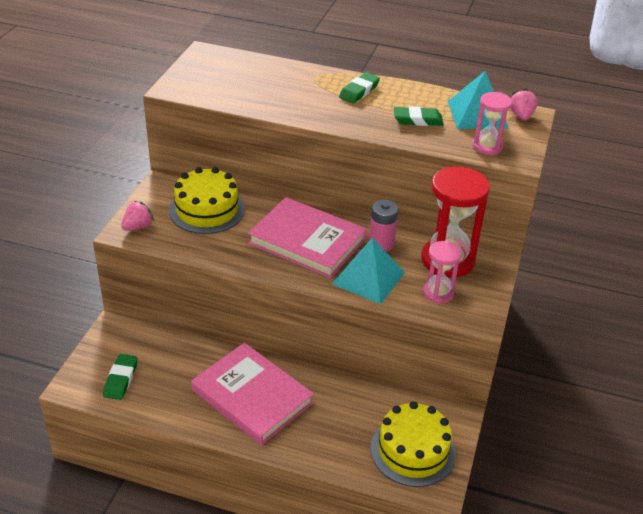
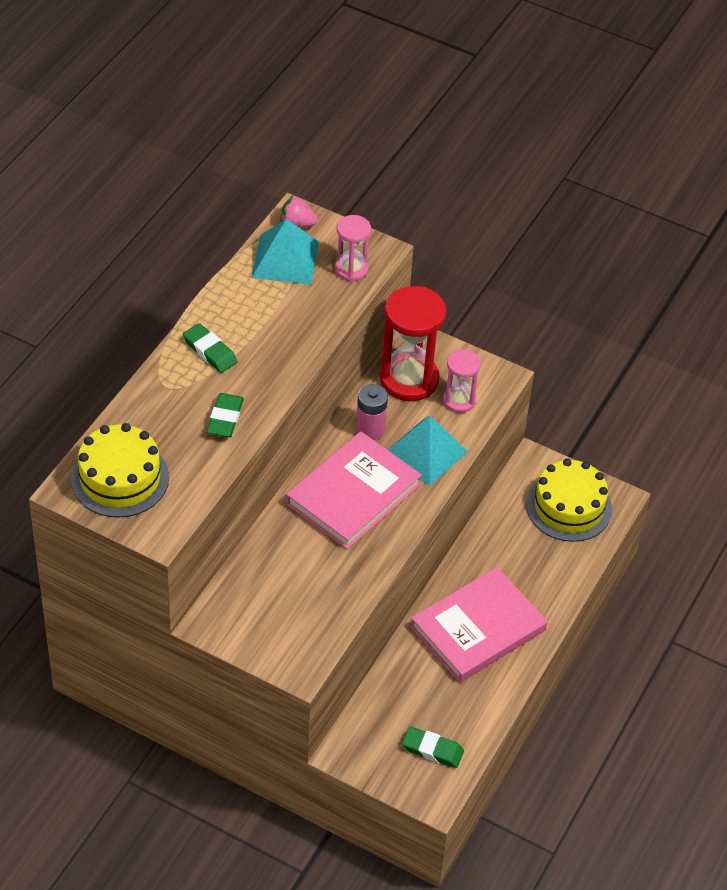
camera: 80 degrees left, 10 degrees up
pink strawberry [121,201,154,231] -> none
yellow cake [169,167,245,234] -> yellow cake moved to [71,423,169,518]
green eraser [394,106,444,126] -> green eraser moved to [207,393,244,437]

